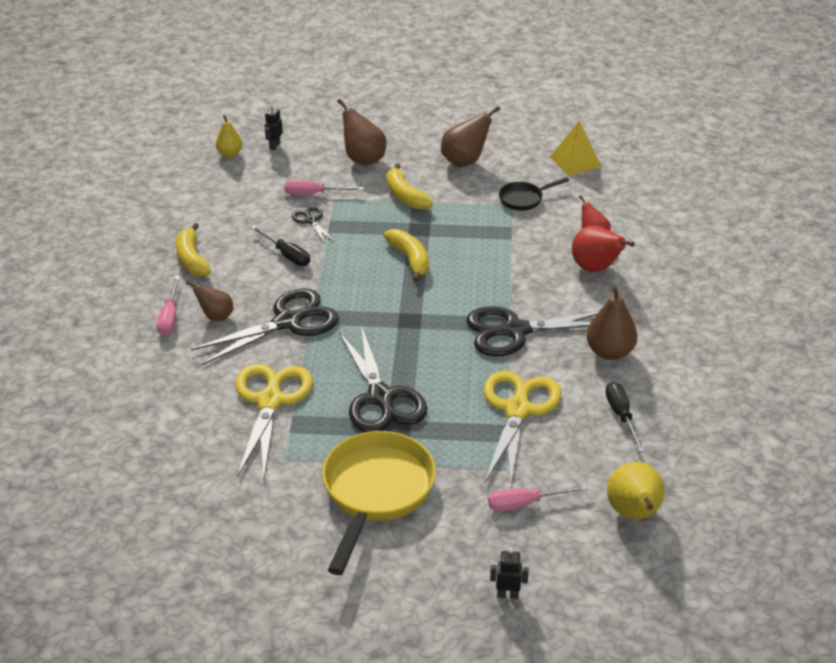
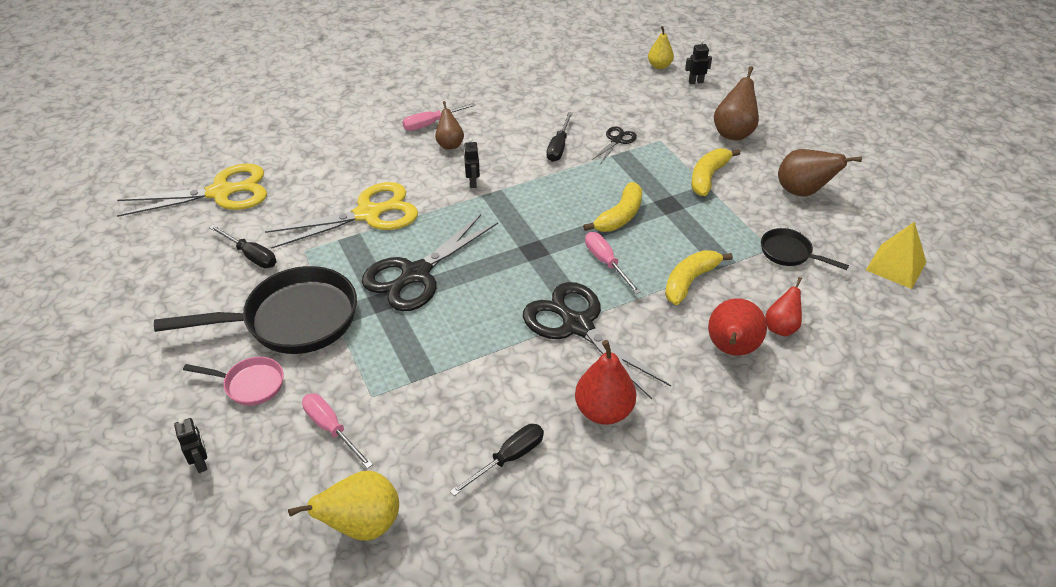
camera: 60 degrees right, 5 degrees up
yellow banana [176,223,211,277] -> yellow banana moved to [665,250,733,305]
black scissors [191,288,339,365] -> black robot [464,138,480,188]
pink screwdriver [284,180,363,195] -> pink screwdriver moved to [585,232,641,294]
yellow pan [322,431,436,575] -> black pan [154,266,357,354]
yellow scissors [484,371,561,489] -> yellow scissors moved to [117,164,267,217]
brown pear [586,286,638,360] -> red pear [575,340,636,425]
none -> pink pan [183,357,284,406]
none -> black screwdriver [209,225,276,268]

